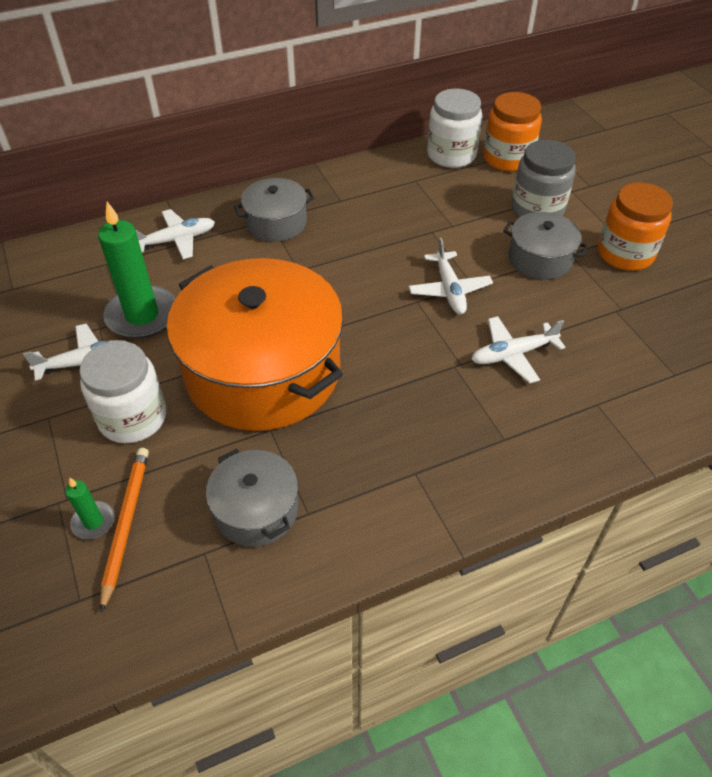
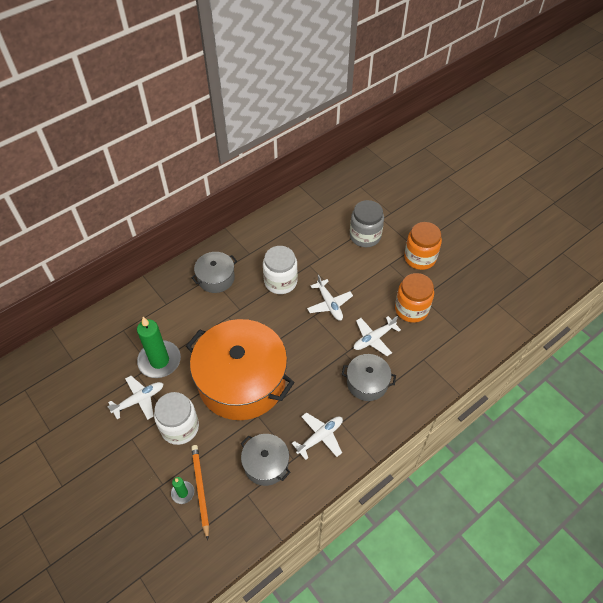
camera: 15 degrees left, 5 degrees up
white plane [135,209,215,259] -> white plane moved to [292,412,343,460]
white jar [427,89,482,168] -> white jar moved to [263,246,298,294]
orange jar [484,92,542,172] -> orange jar moved to [395,273,434,323]
grey pot [503,212,588,279] -> grey pot moved to [342,354,396,401]

